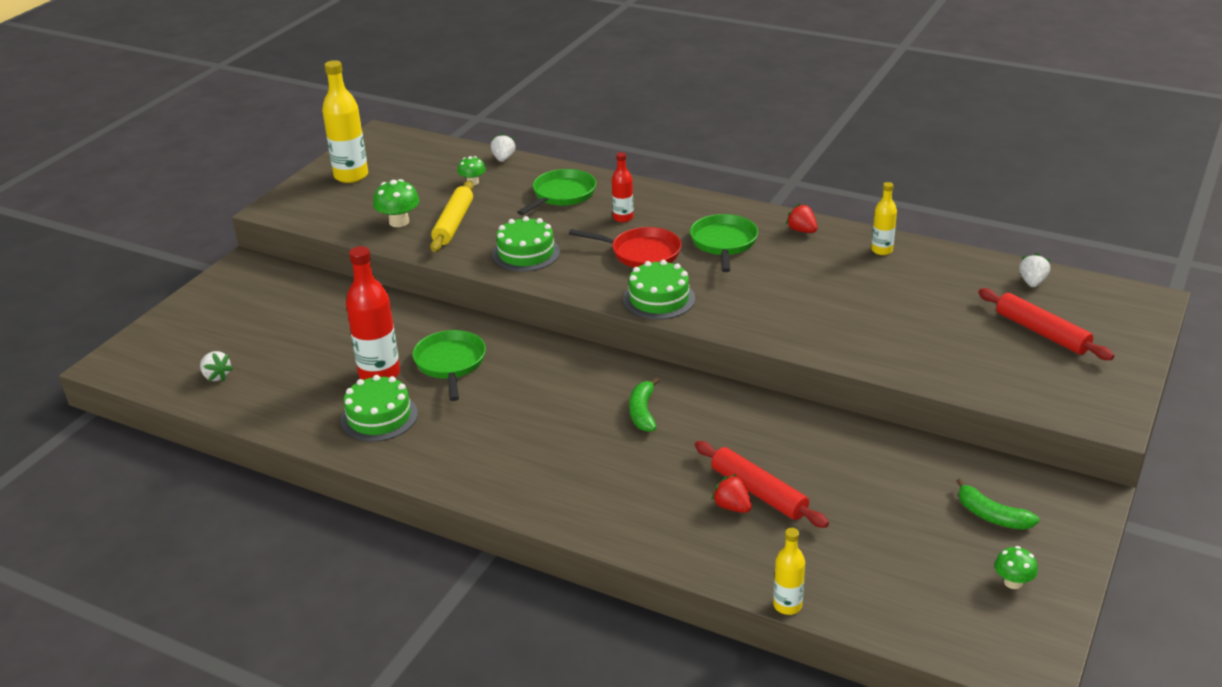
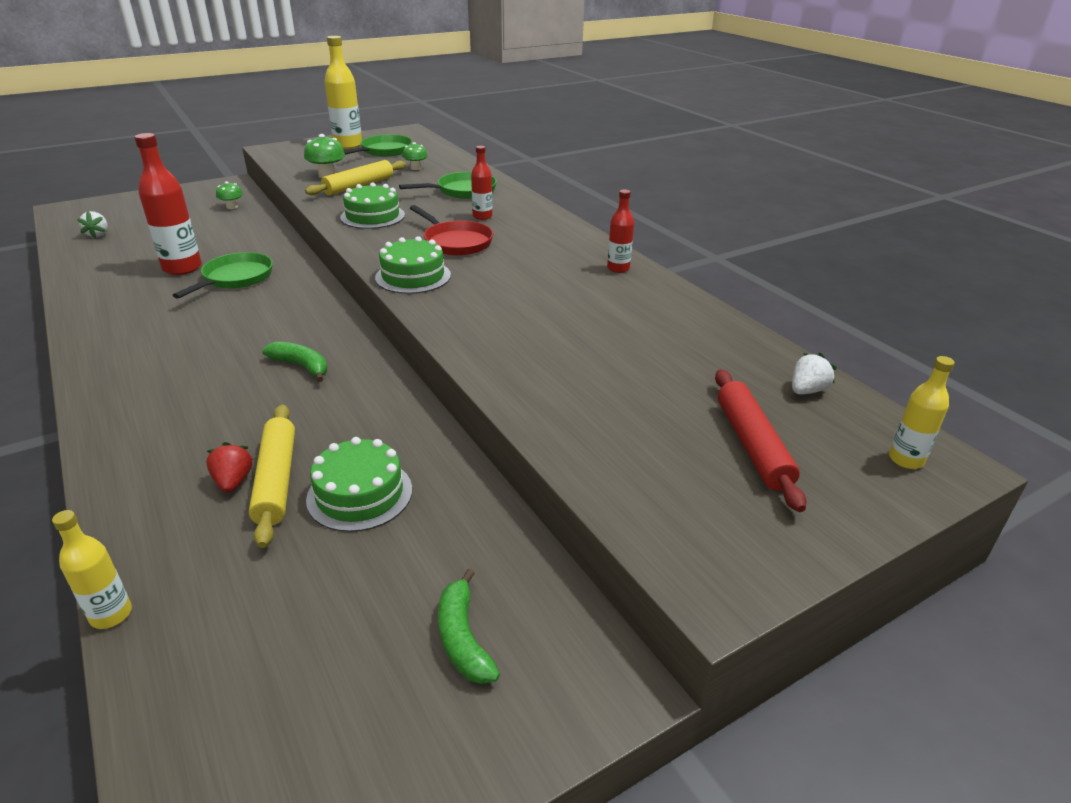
camera: 30 degrees right, 0 degrees up
green cake [340,375,418,442] -> green cake moved to [306,437,412,532]
white strawberry [491,133,515,162] -> none
green banana [629,377,660,432] -> green banana turned 90 degrees clockwise [262,341,327,382]
green pan [690,214,758,272] -> green pan moved to [344,135,413,157]
red rolling pin [695,441,829,528] -> yellow rolling pin [249,405,295,548]
red strawberry [786,203,818,233] -> red bottle [607,190,634,273]
yellow bottle [871,182,897,255] -> yellow bottle moved to [889,356,955,469]
green mushroom [994,546,1038,589] -> green mushroom moved to [216,181,243,209]

